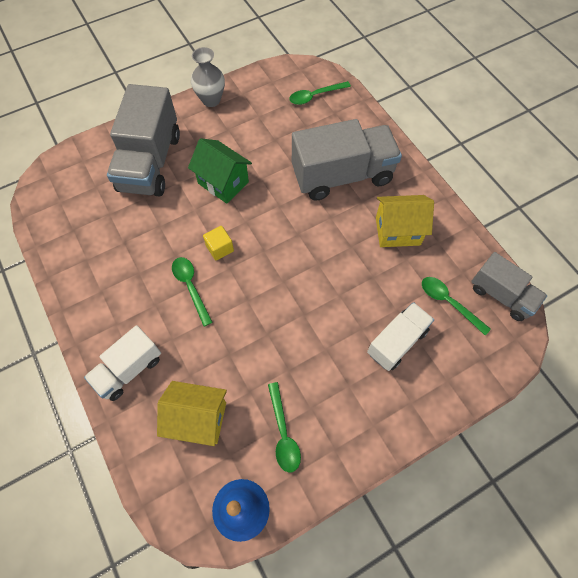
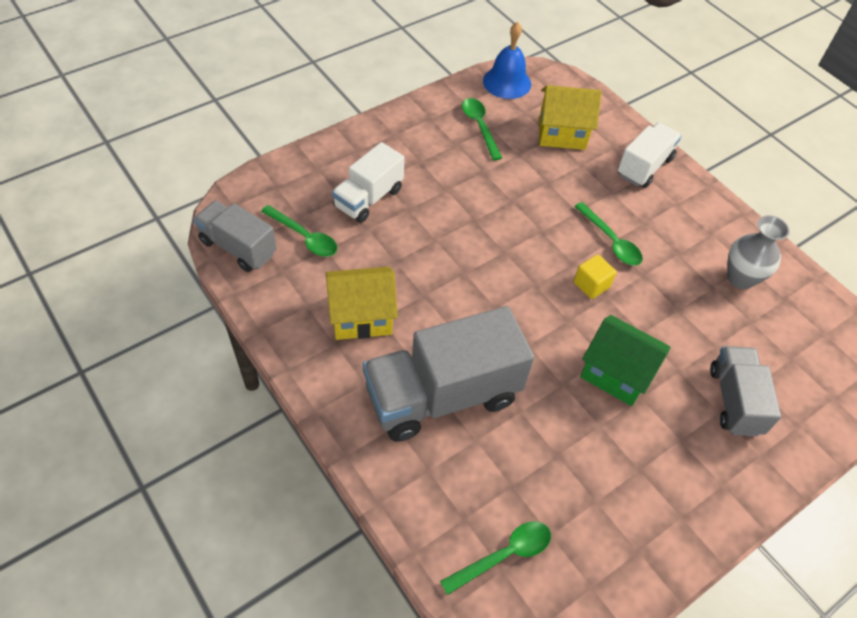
camera: 170 degrees right, 10 degrees down
grey truck [107,84,180,197] -> grey truck [710,346,781,436], size x0.59
grey vase [191,47,225,107] -> grey vase moved to [728,215,790,289]

